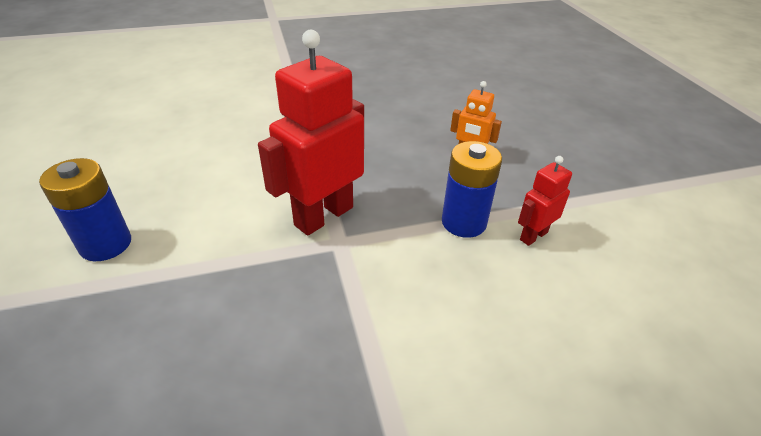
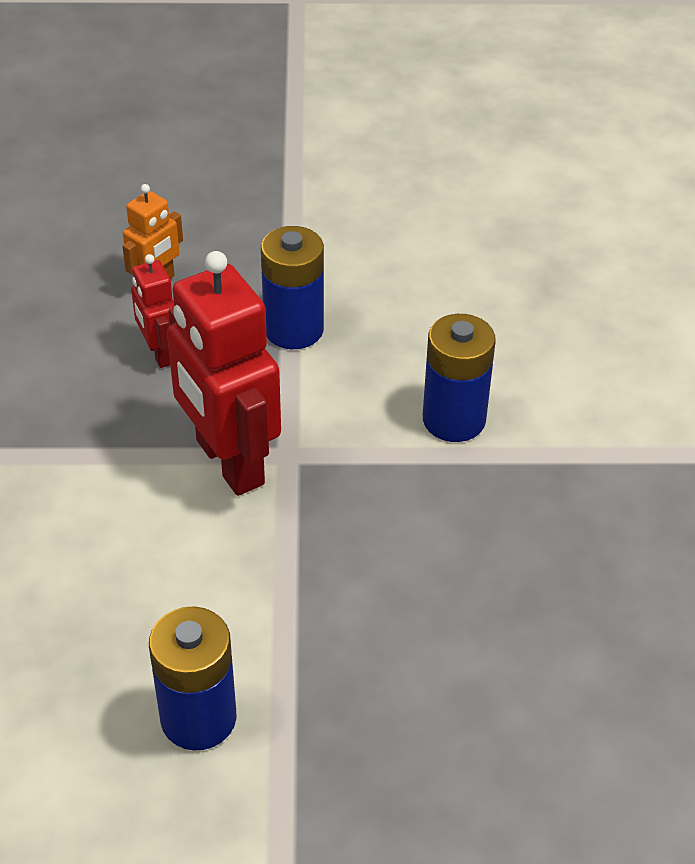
camera: 75 degrees left, 5 degrees up
red robot [518,156,572,246] -> red robot moved to [131,254,174,368]
none -> blue battery [423,314,496,442]

